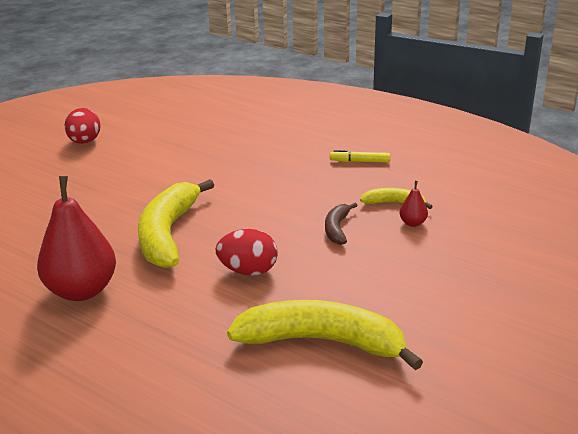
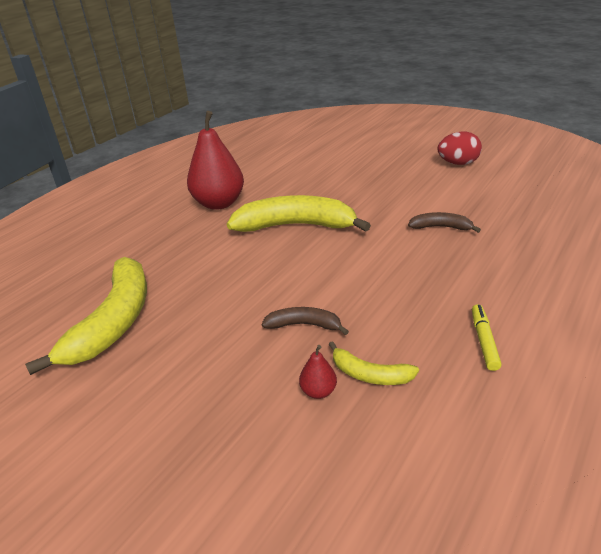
camera: 90 degrees right, 5 degrees up
red egg [216,229,278,276] -> none
yellow banana [360,188,433,209] -> yellow banana turned 105 degrees clockwise [329,341,419,385]
none -> brown banana [408,212,481,233]

